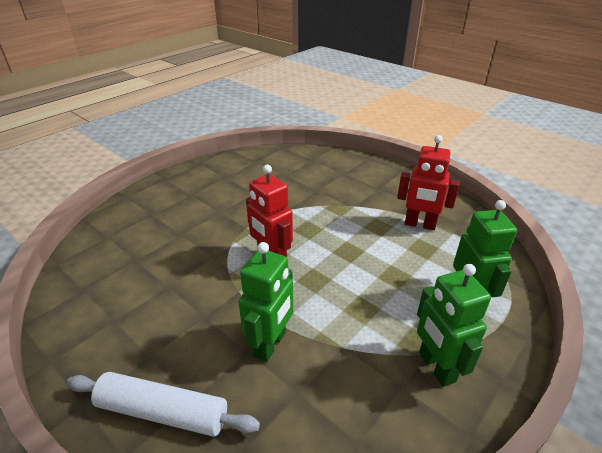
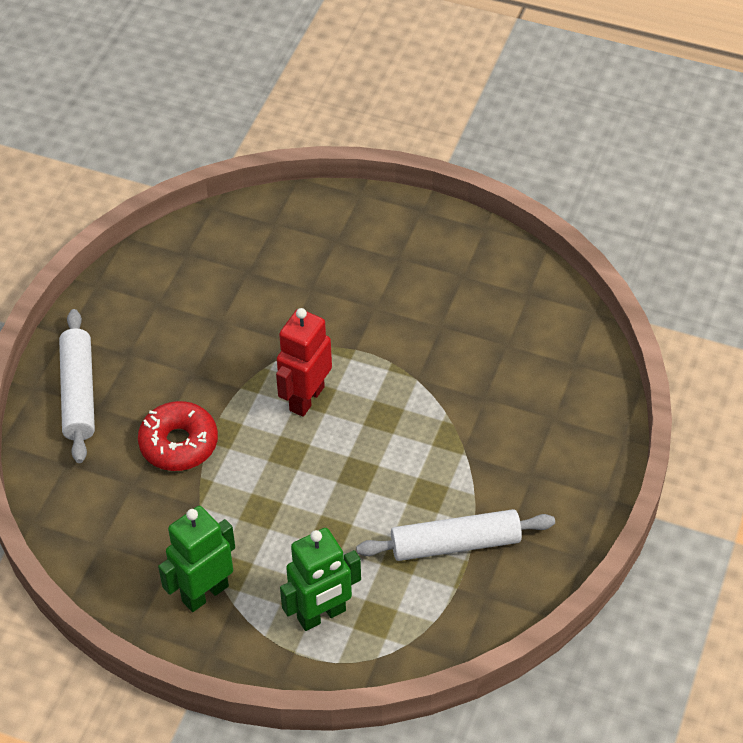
camera: 70 degrees right, 15 degrees up
green robot [239,242,294,362] -> red donut [138,401,218,471]
red robot [397,135,460,230] -> white rolling pin [356,509,555,561]

